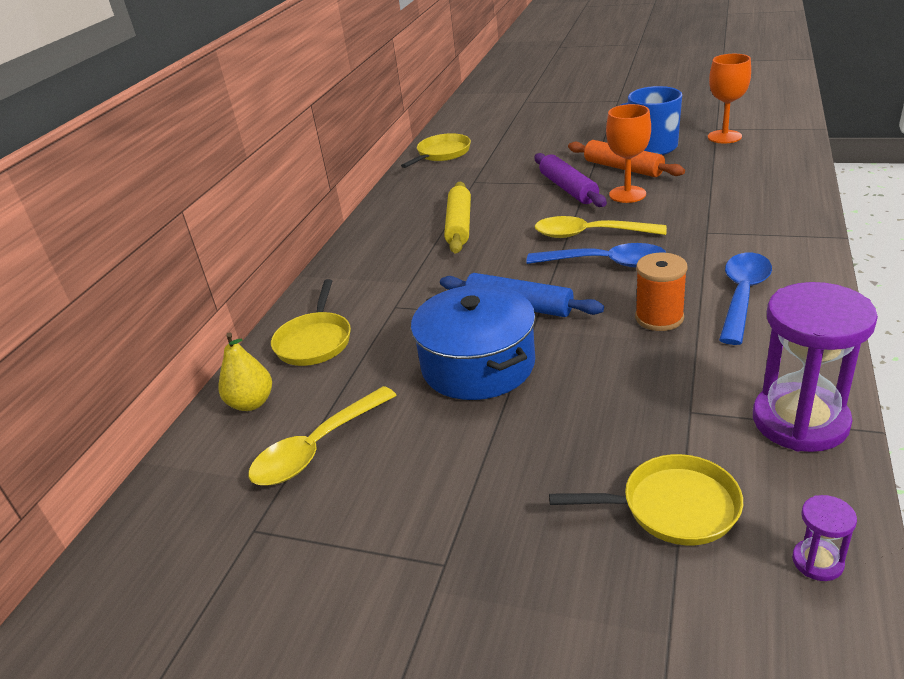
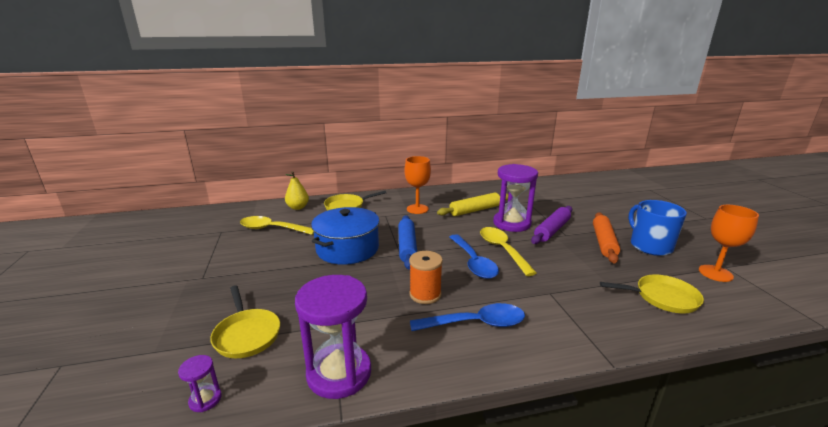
camera: 55 degrees right, 10 degrees down
yellow pan [401,133,471,168] -> yellow pan moved to [600,275,704,313]
orange goblet [606,104,651,203] -> orange goblet moved to [404,156,431,214]
none -> purple hourglass [493,164,538,232]

